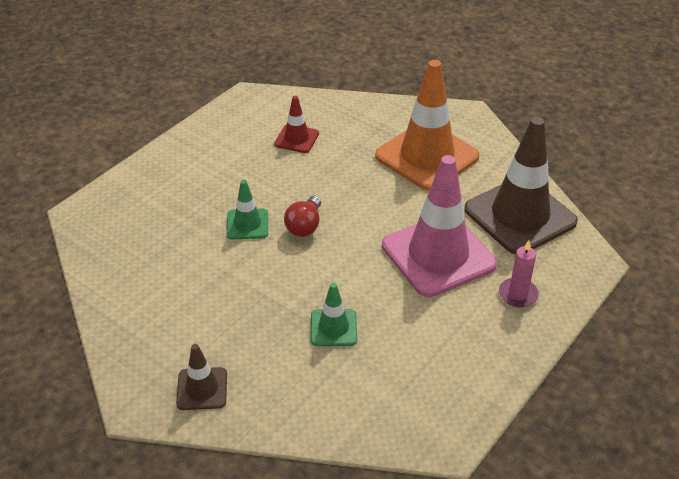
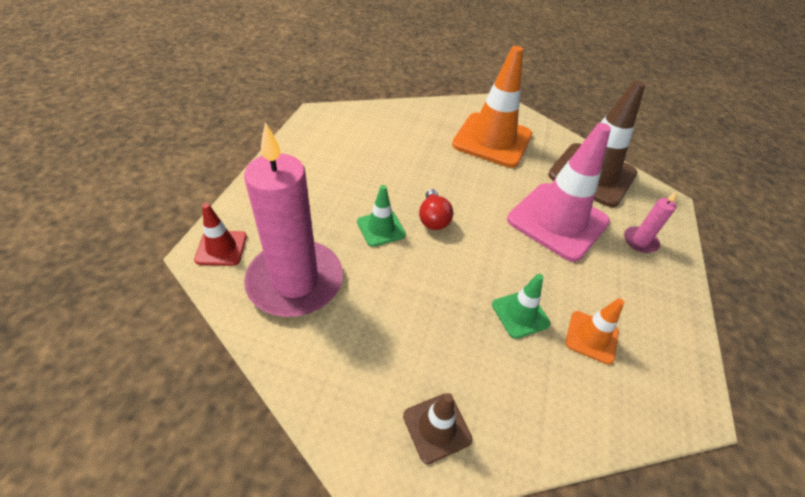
camera: 25 degrees left, 5 degrees up
red traffic cone [274,96,319,153] -> red traffic cone moved to [194,203,247,266]
none -> pink candle [244,122,343,317]
none -> orange traffic cone [565,298,624,365]

